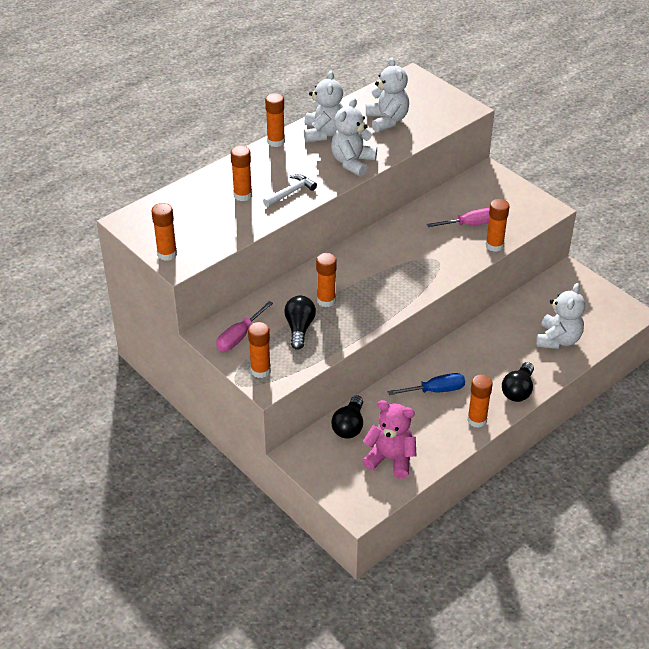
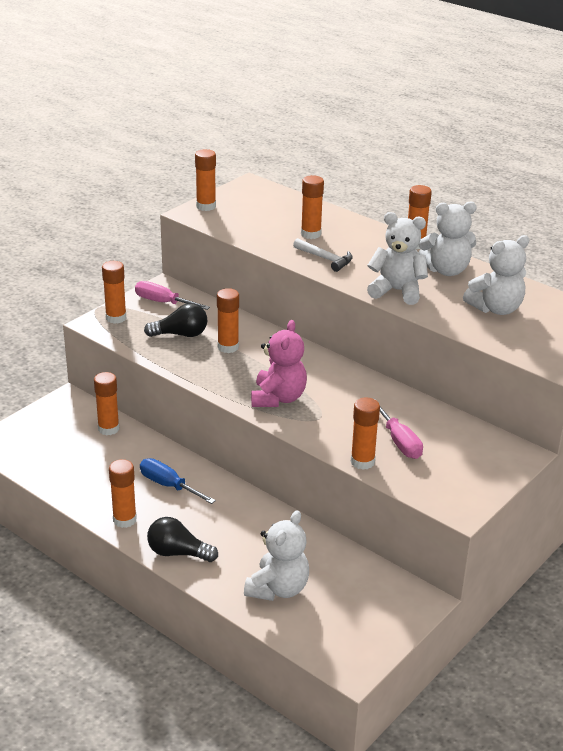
camera: 80 degrees right, 10 degrees down
black light bulb [331,395,363,439] -> orange glue stick [94,372,119,435]
pink teddy bear [362,400,417,479] -> pink teddy bear moved to [251,320,307,407]
blue screwdriver [388,373,465,395] -> blue screwdriver turned 150 degrees clockwise [140,458,216,504]
white teddy bear [536,283,585,349] -> white teddy bear turned 75 degrees counterclockwise [244,510,309,601]

